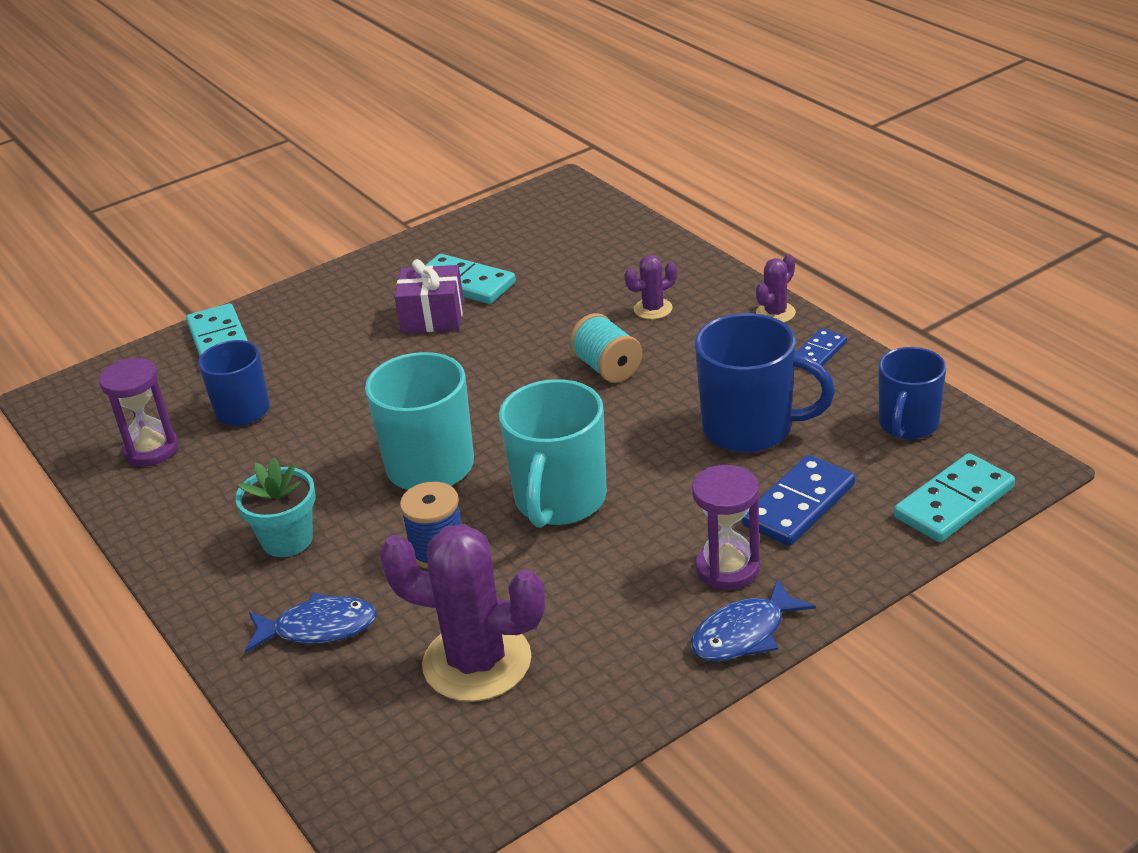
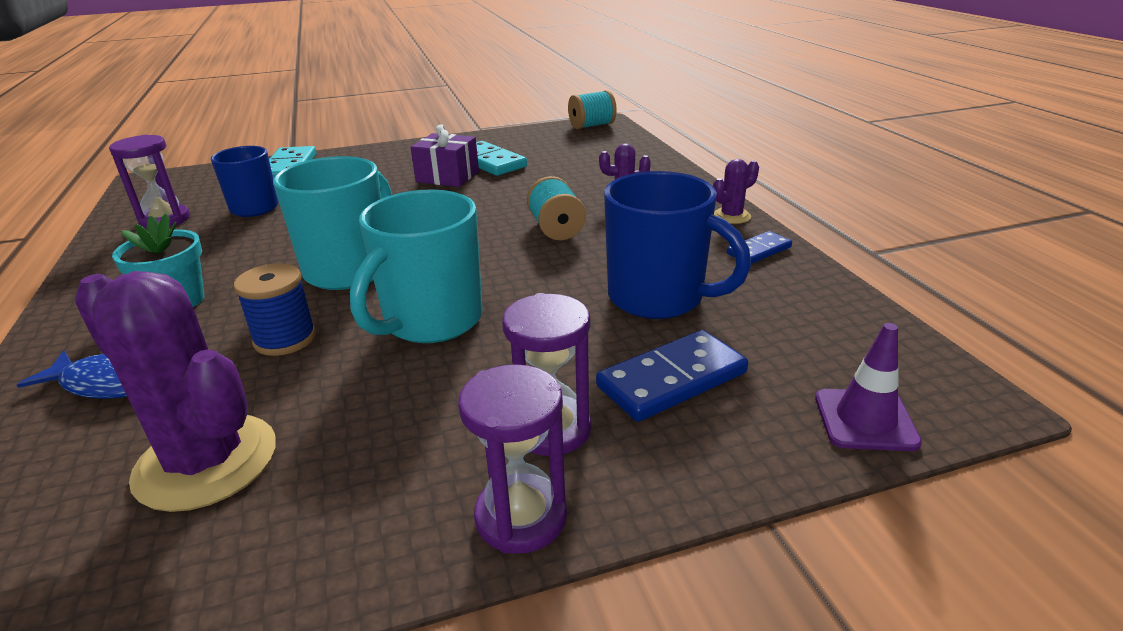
camera: 15 degrees right, 5 degrees down
blue fish [691,578,816,661] -> purple hourglass [458,364,567,554]
blue mug [879,347,946,439] -> none
turquoise domino [894,453,1015,542] -> purple traffic cone [815,323,922,451]
none -> turquoise spool [568,90,617,129]

